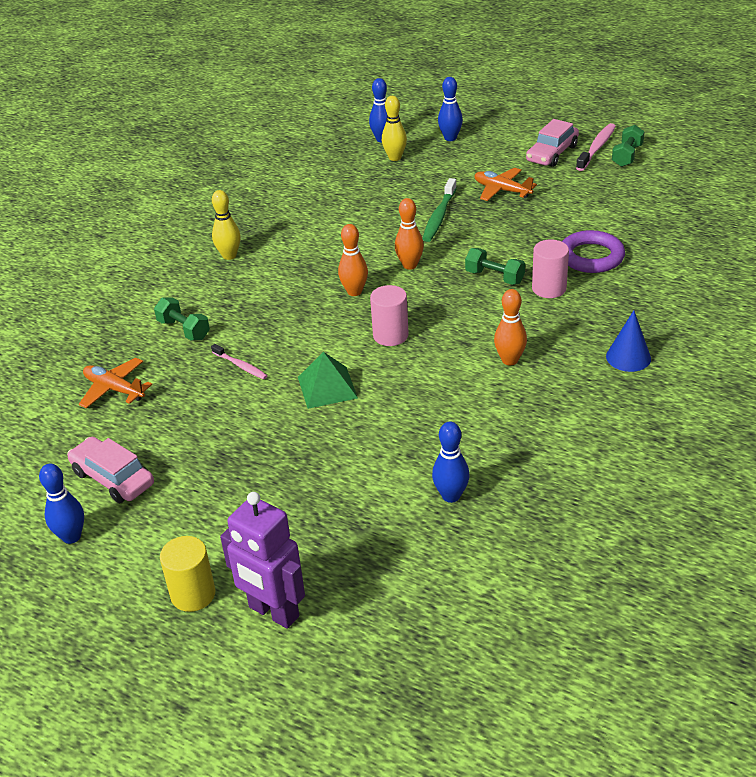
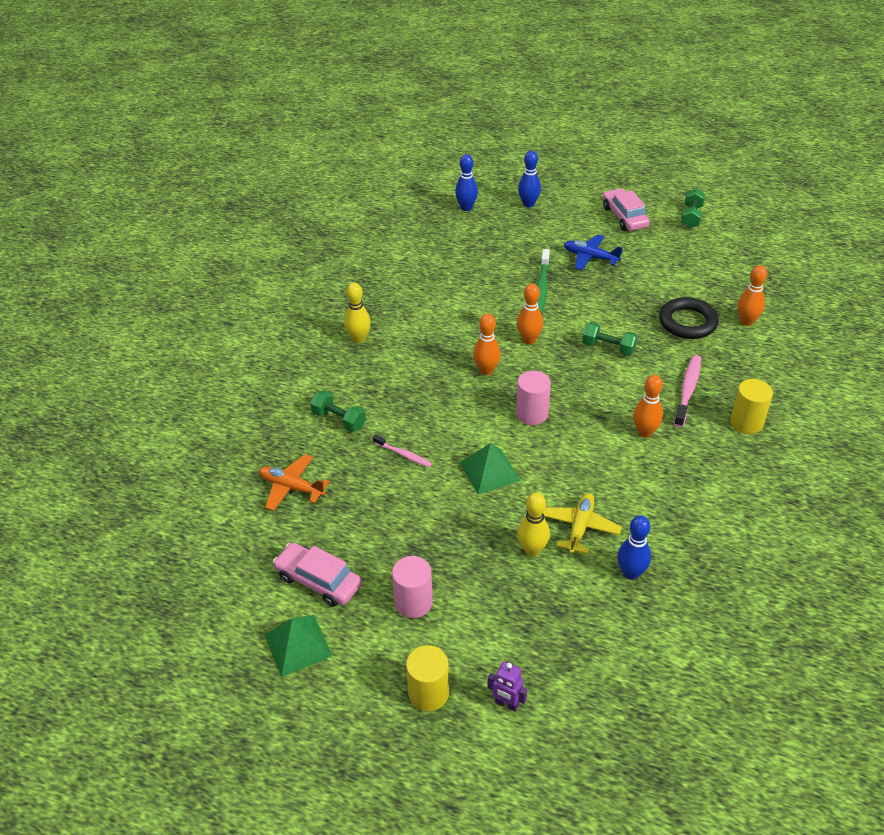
camera: 10 degrees left, 5 degrees up
blue bowling pin [39,464,84,544] -> green pyramid [264,615,333,677]
purple robot [220,492,305,629] -> purple robot [488,661,527,712], size x0.50
yellow bowling pin [382,96,407,161] -> yellow bowling pin moved to [517,492,550,556]
orange plane [474,168,537,201] -> blue plane [564,234,623,270]
pink car [526,119,579,167] -> pink car turned 135 degrees clockwise [603,188,650,231]
pink cylinder [532,240,569,298] -> pink cylinder moved to [392,556,433,618]
purple ring [562,230,625,273] -> black ring [659,297,719,339]
pink toothbrush [576,123,616,171] -> pink toothbrush moved to [674,355,701,427]
blue cone [606,310,651,372] -> yellow cylinder [730,379,773,434]
none -> yellow plane [543,493,622,554]
none -> orange bowling pin [737,265,767,326]

